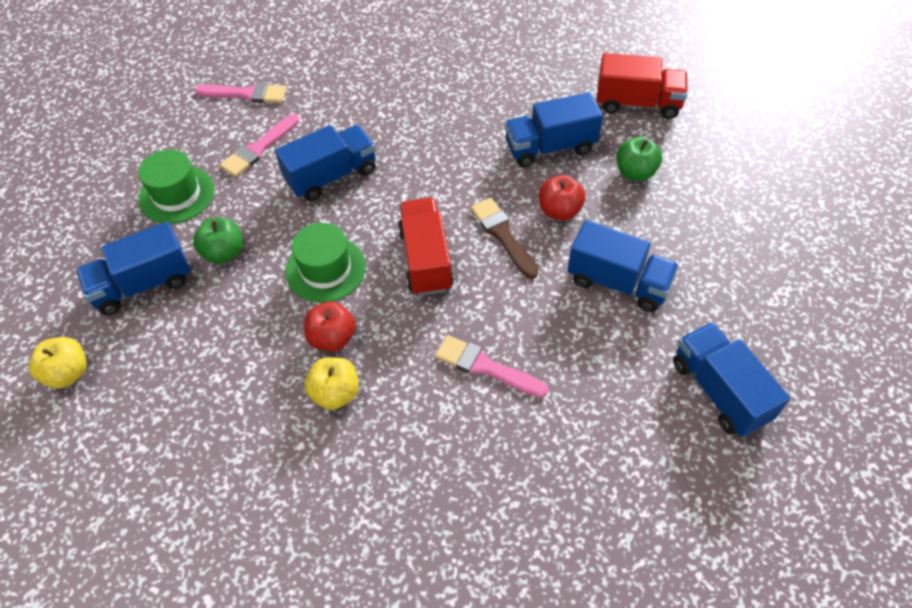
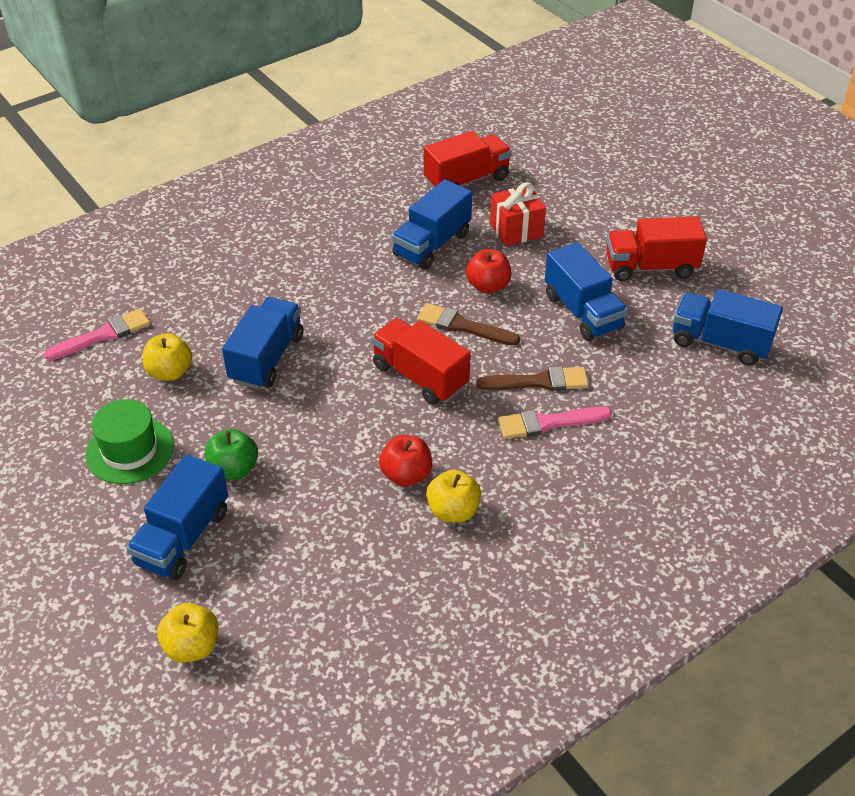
camera: 40 degrees left, 10 degrees down
pink brush [220,114,299,177] -> yellow apple [143,333,192,381]
green hat [285,223,366,303] -> none
blue truck [567,220,679,312] -> blue truck turned 75 degrees clockwise [545,242,628,341]
green apple [616,136,662,181] -> red gift [490,182,546,246]
none -> brown brush [476,366,589,391]
none -> red truck [606,216,707,281]

